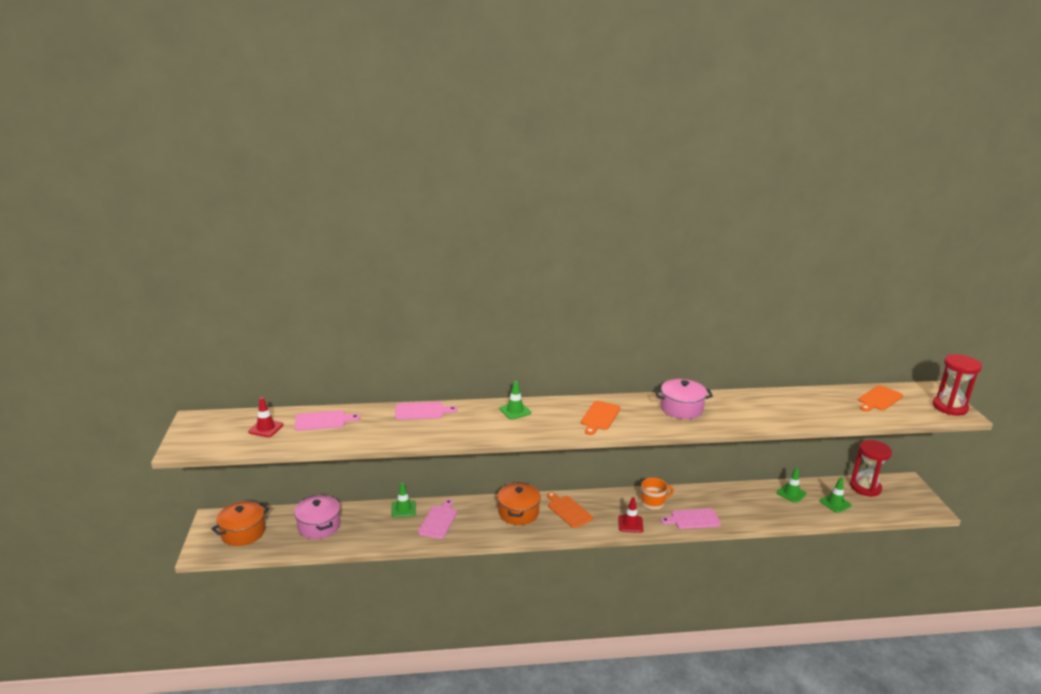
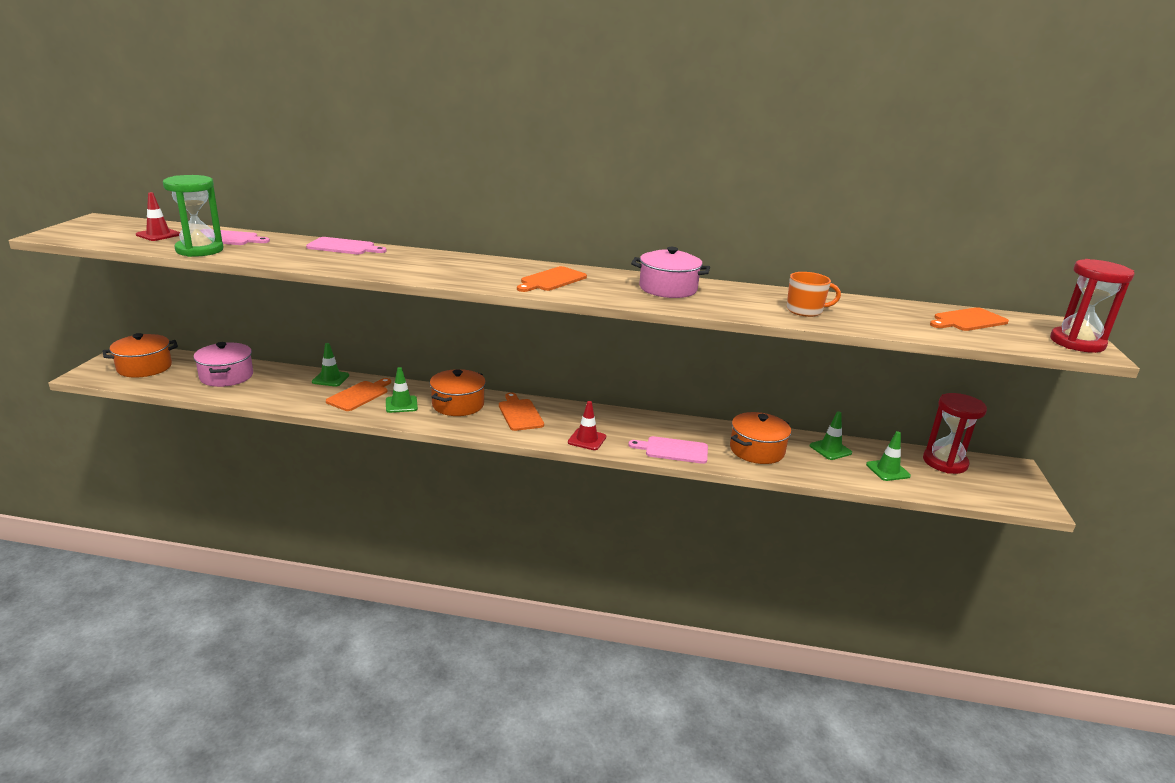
camera: 15 degrees right, 0 degrees up
pink cutting board [418,499,457,539] -> orange cutting board [326,378,391,411]
green traffic cone [499,381,531,420] -> green traffic cone moved to [386,367,418,413]
orange mug [641,478,674,510] -> orange mug moved to [787,272,841,317]
none -> green hourglass [163,175,223,257]
none -> orange pot [730,412,791,464]

